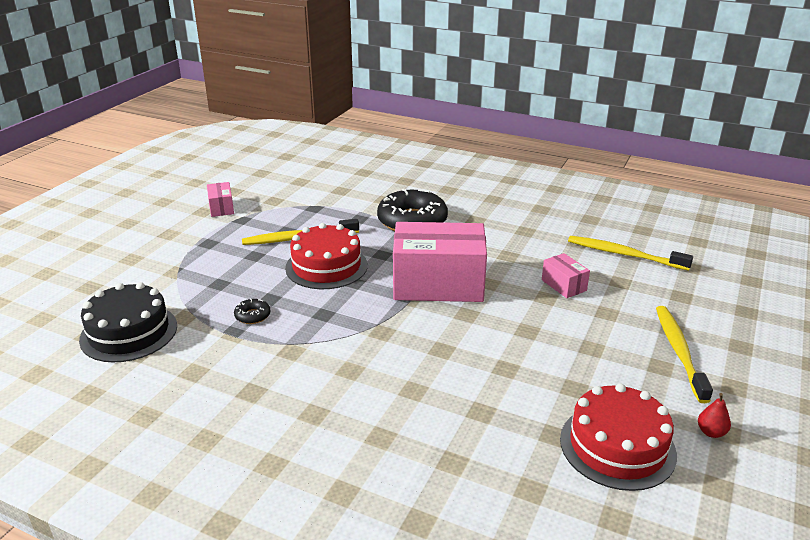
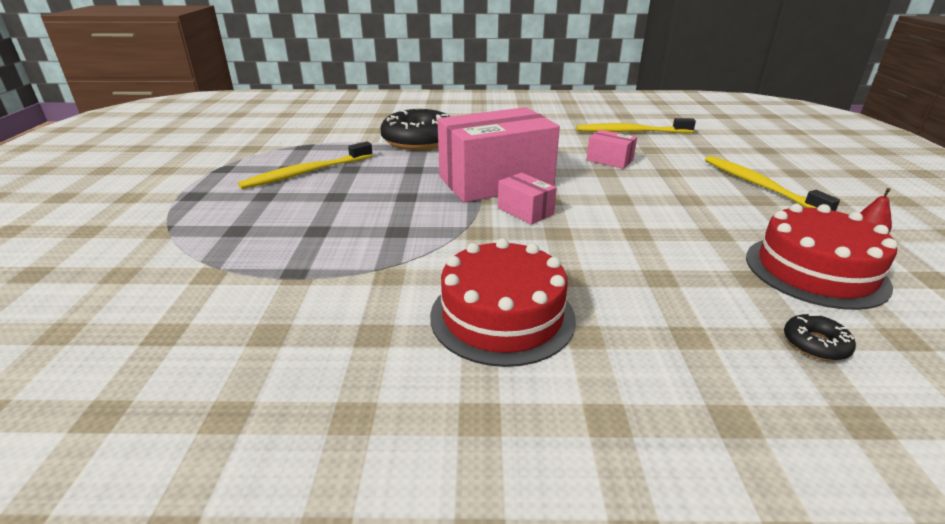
camera: 25 degrees left, 0 degrees up
black cake [79,282,177,362] -> none
pink box [207,182,234,217] -> pink box moved to [498,173,557,225]
black donut [234,298,270,324] -> black donut moved to [784,314,856,361]
red cake [285,223,368,289] -> red cake moved to [430,238,576,367]

